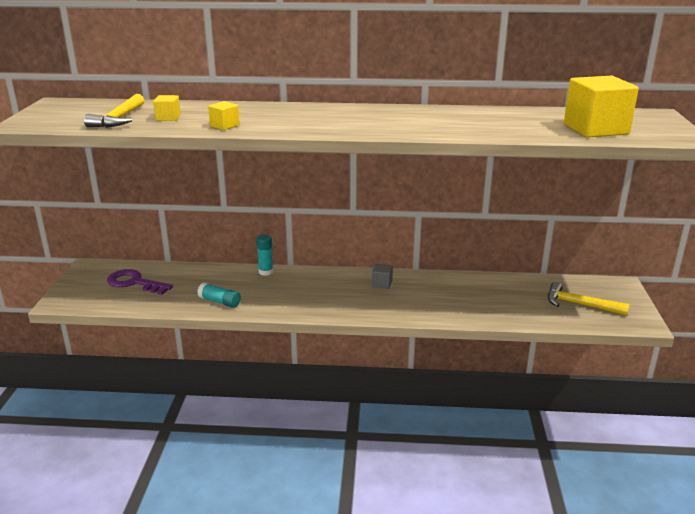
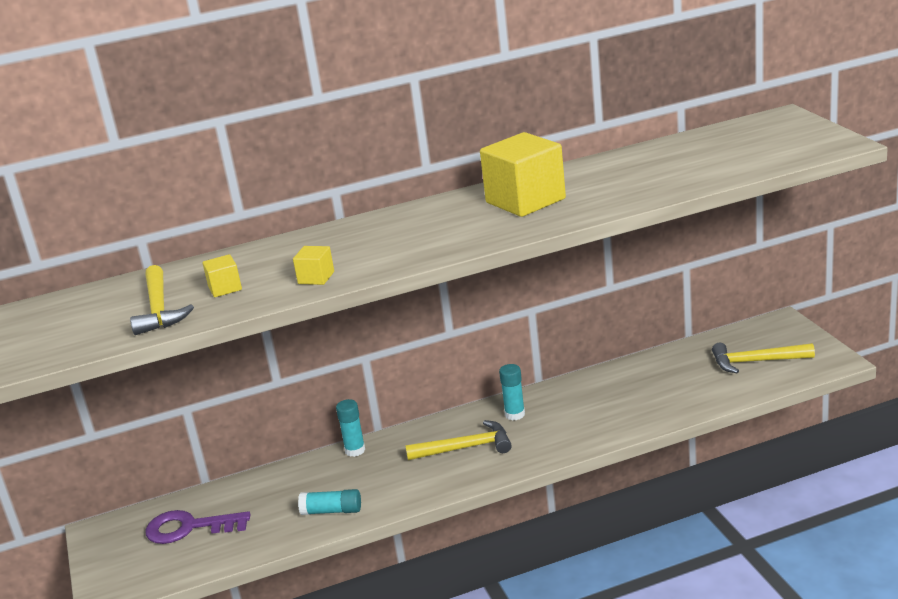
camera: 20 degrees left, 0 degrees up
grey cube [372,263,393,289] -> turquoise glue stick [499,364,525,420]
yellow cube [564,76,639,138] -> yellow cube moved to [480,132,566,217]
none -> yellow hammer [405,420,512,460]

